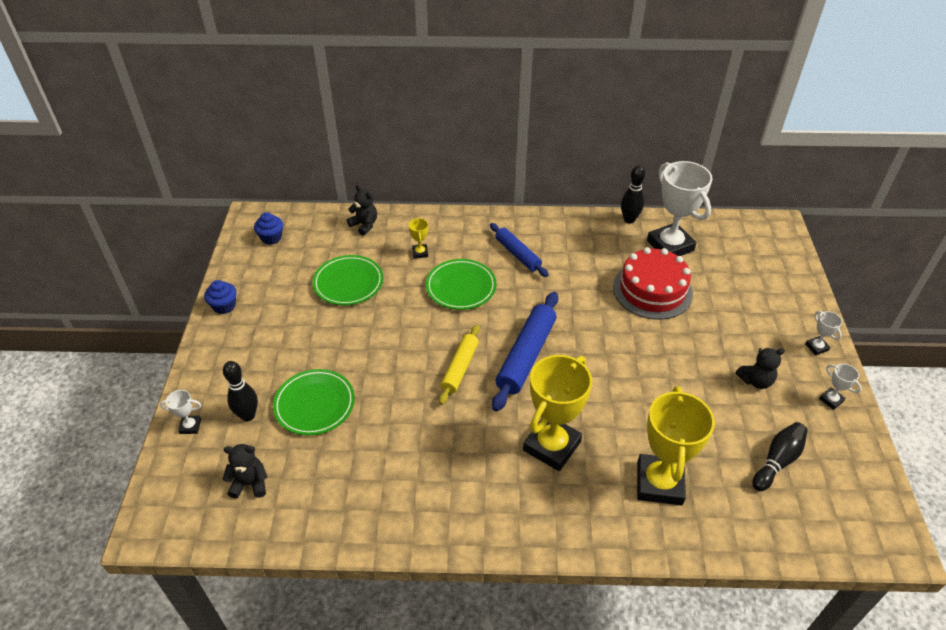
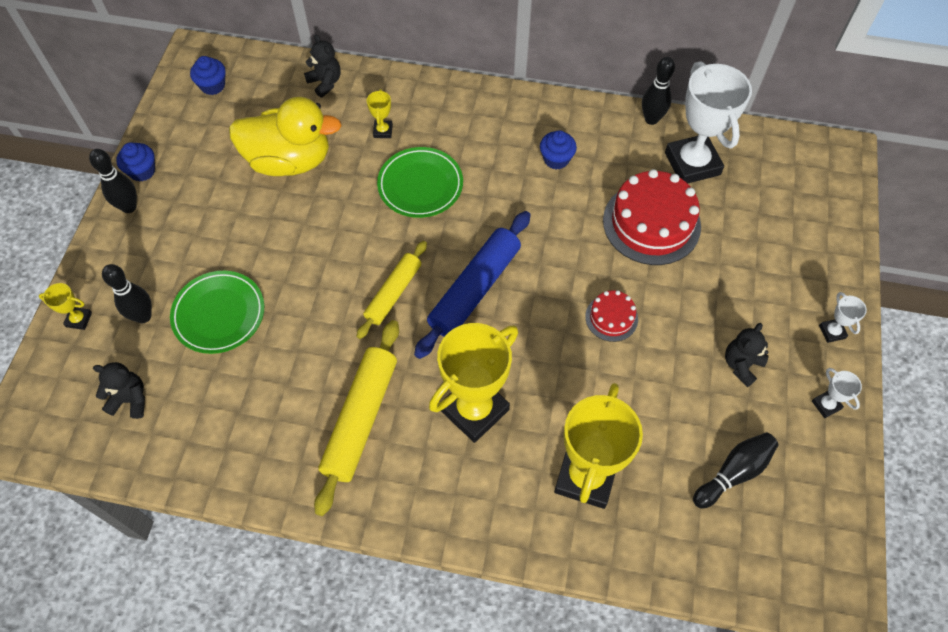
camera: 10 degrees right, 15 degrees up
white trophy [160,390,201,434] -> yellow trophy [39,283,92,330]
green plate [312,255,383,305] -> yellow duck [229,97,342,176]
blue rolling pin [490,223,549,277] -> none
black teddy bear [735,348,785,389] -> black teddy bear turned 135 degrees clockwise [725,323,768,387]
none -> black bowling pin [89,149,137,213]
none -> yellow rolling pin [314,320,399,516]
none -> blue cupcake [540,130,577,170]
none -> red cake [585,290,638,342]

